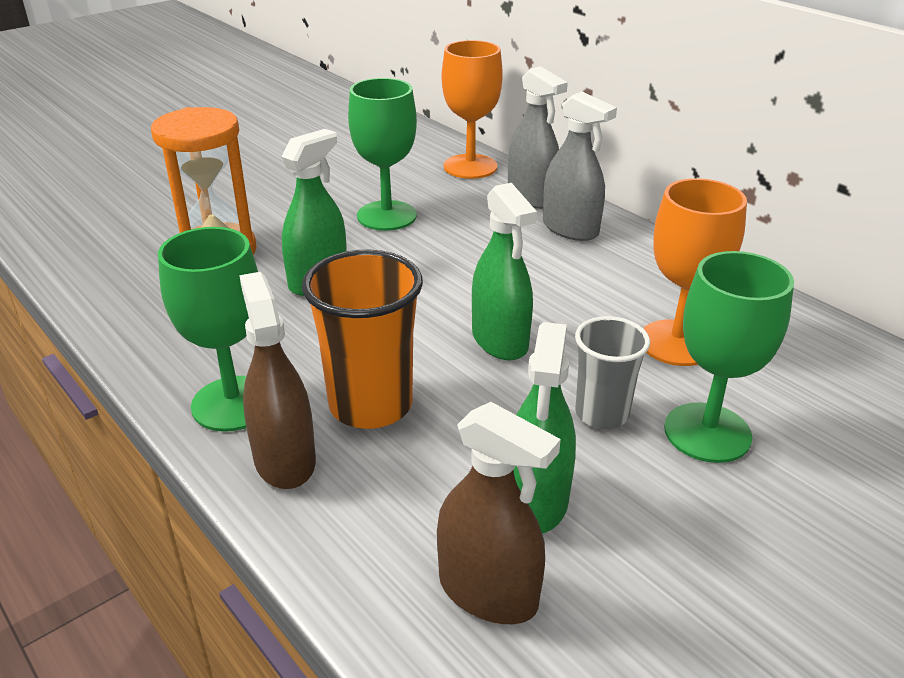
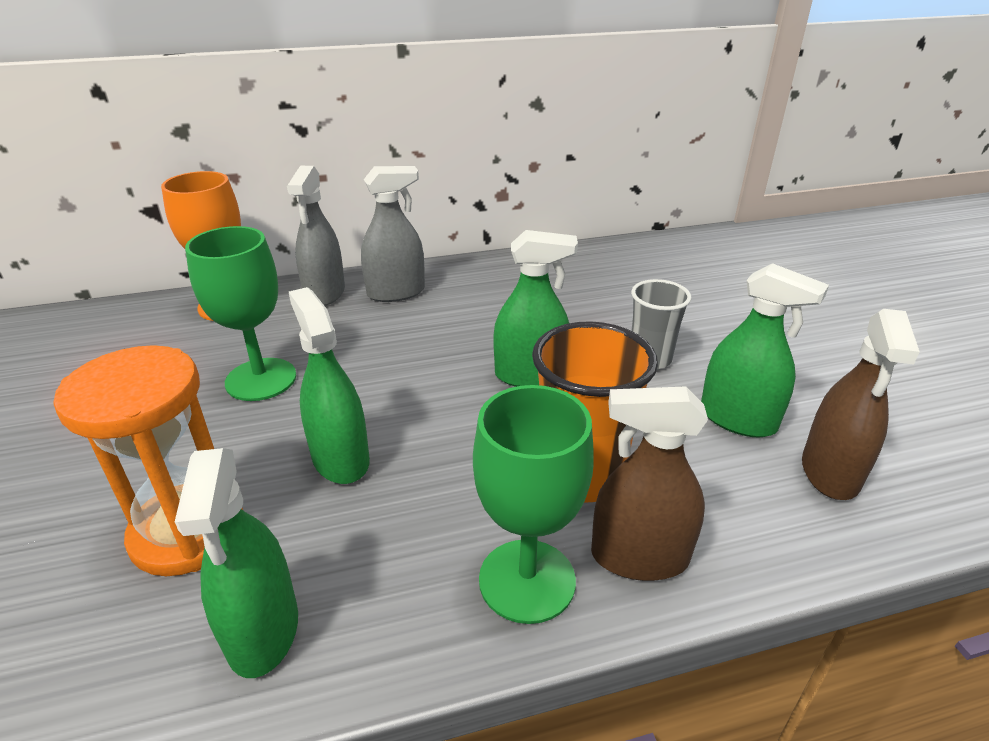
camera: 65 degrees left, 0 degrees up
brown spray bottle [437,402,561,624] -> brown spray bottle turned 135 degrees clockwise [802,309,920,500]
grey spray bottle [508,66,568,209] -> grey spray bottle turned 105 degrees clockwise [287,166,345,306]
orange goblet [643,178,747,366] -> none
green goblet [664,251,794,463] -> none
none -> green spray bottle [175,448,298,678]

